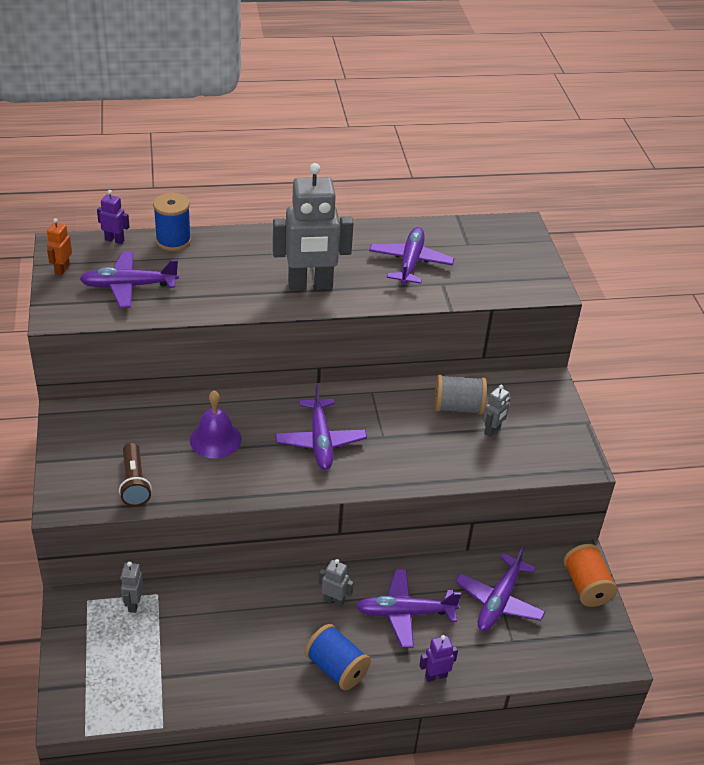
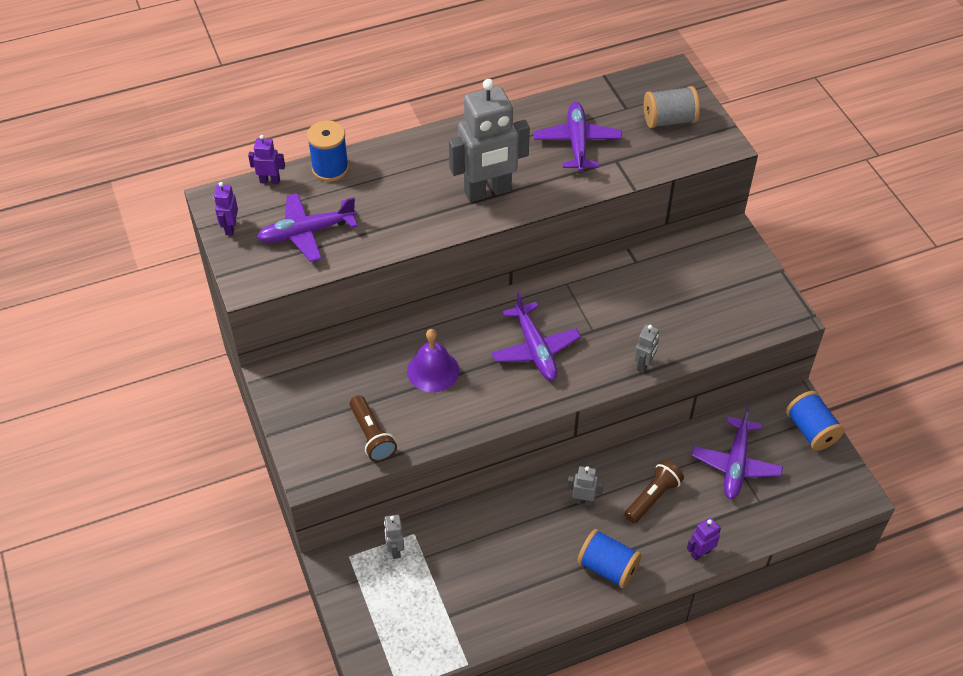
camera: 10 degrees left, 10 degrees up
orange robot [47,218,72,276] -> purple robot [214,182,238,235]
purple plane [356,569,461,648] -> brown flashlight [624,460,684,523]
grey spool [435,375,487,414] -> grey spool moved to [644,86,700,128]
grey robot [483,385,510,437] -> grey robot moved to [634,325,659,373]
orange spool [564,544,617,607] -> blue spool [786,391,844,451]

